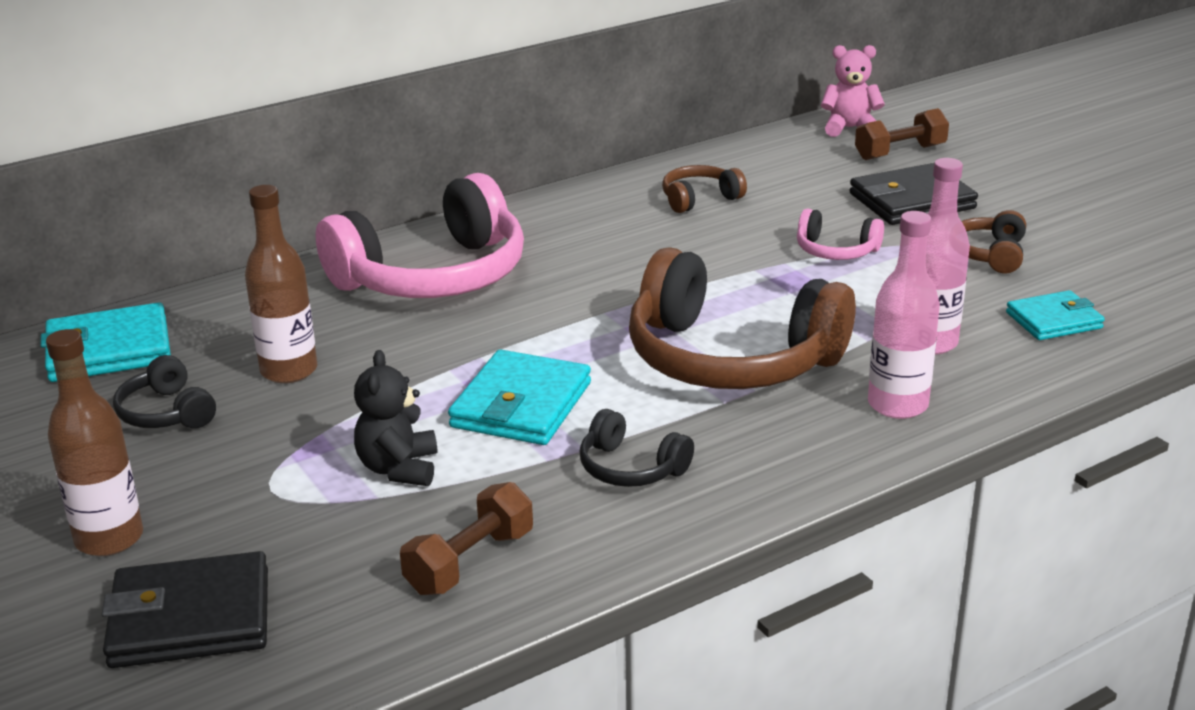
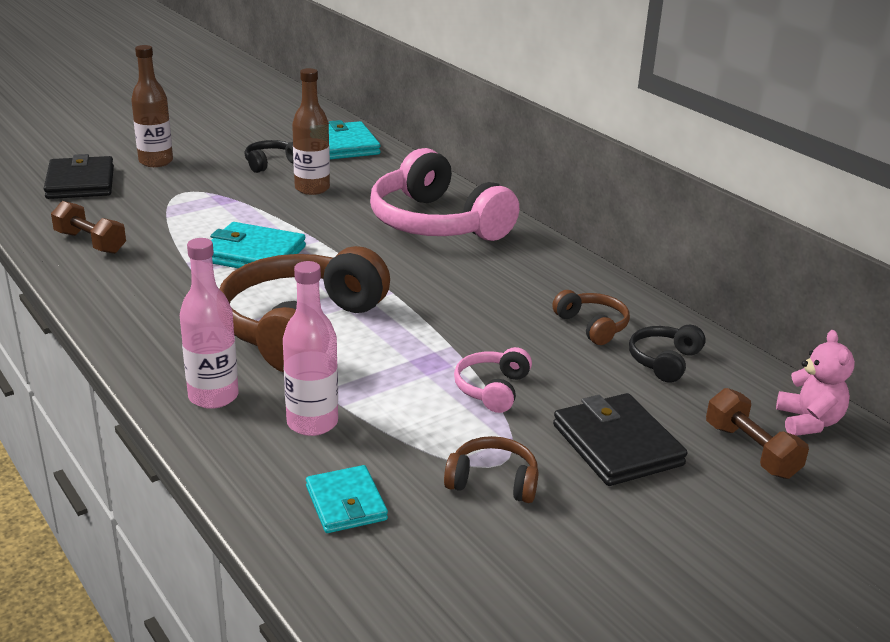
camera: 85 degrees right, 0 degrees up
black teddy bear [354,350,437,486] -> none
black headphones [580,409,694,487] -> black headphones moved to [629,325,706,383]

